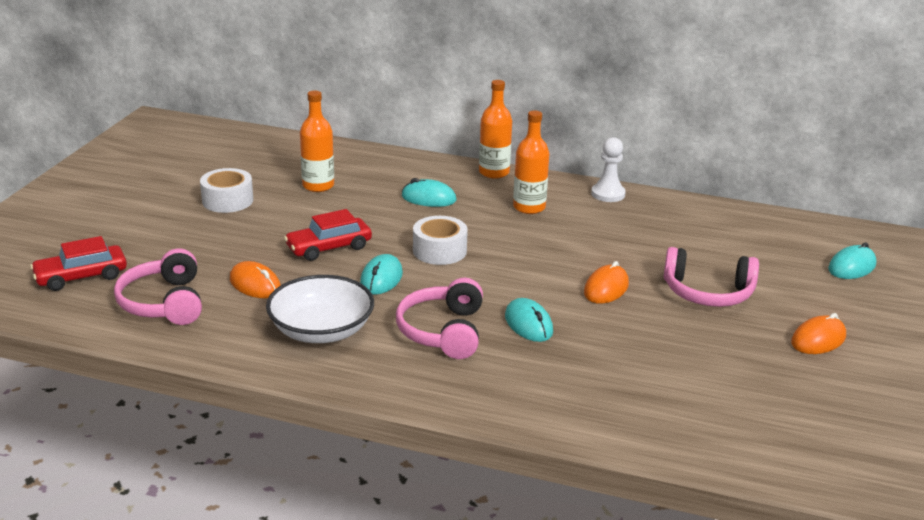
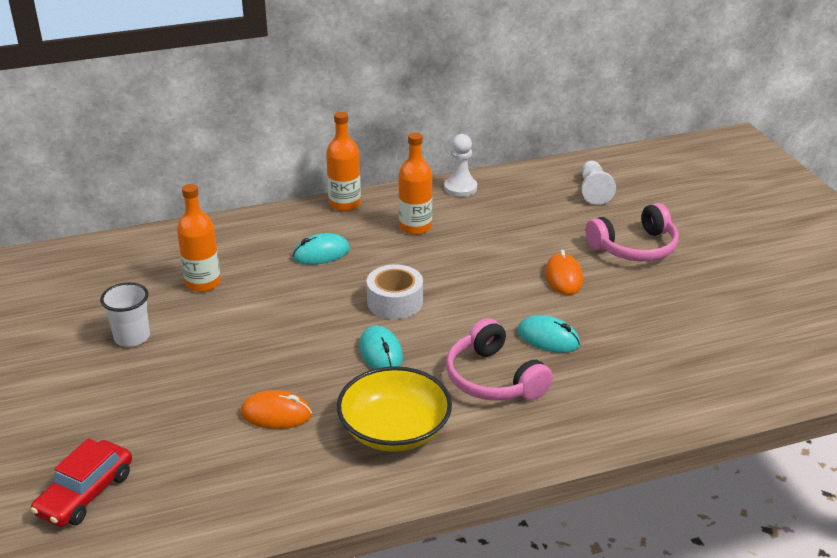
camera: 35 degrees left, 5 degrees up
pink headphones [114,248,202,325] -> none
white tape [200,168,253,213] -> white cup [100,282,150,347]
white bowl [266,275,374,343] -> yellow bowl [337,366,452,452]
red car [284,209,372,261] -> none
orange mouse [791,313,846,354] -> none
turquoise mouse [828,243,876,279] -> none
none -> white pawn [581,161,616,205]

